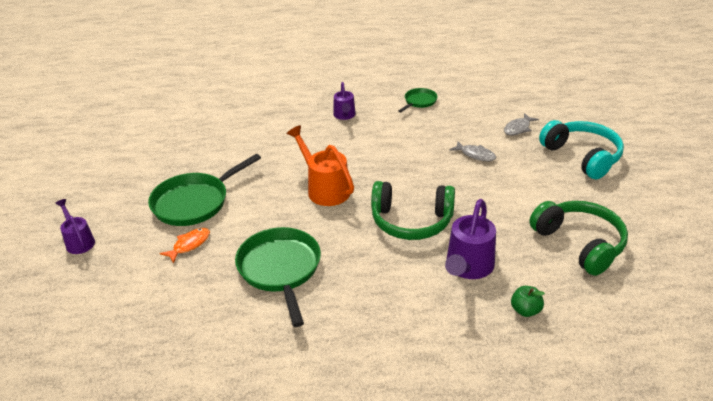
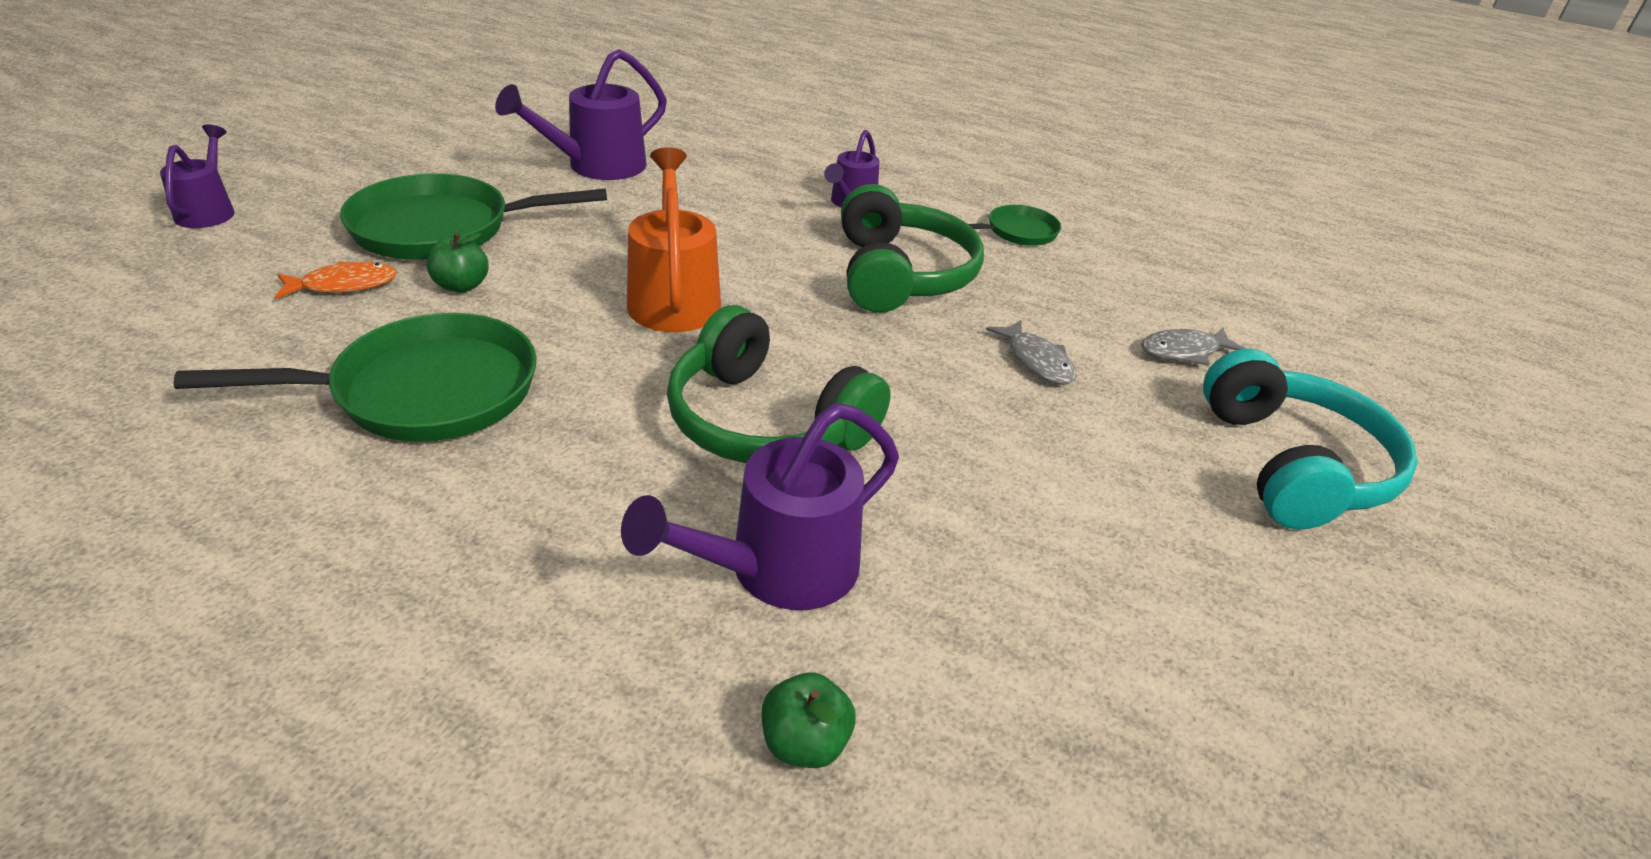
camera: 25 degrees right, 0 degrees up
green pan [235,227,321,327] -> green pan turned 60 degrees clockwise [173,313,536,442]
green headphones [529,201,628,276] -> green headphones moved to [841,184,984,313]
none -> green apple [427,233,489,293]
none -> purple watering can [495,49,667,180]

